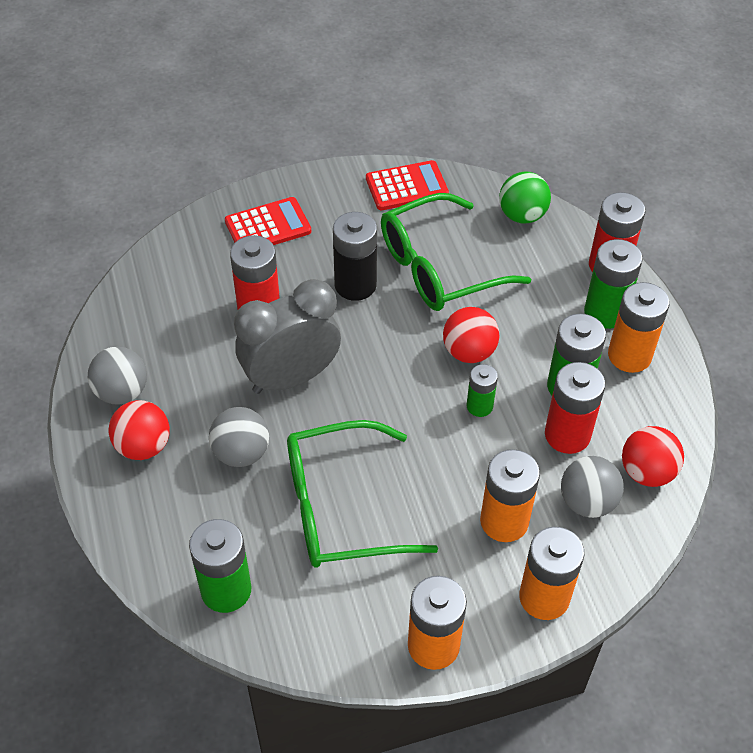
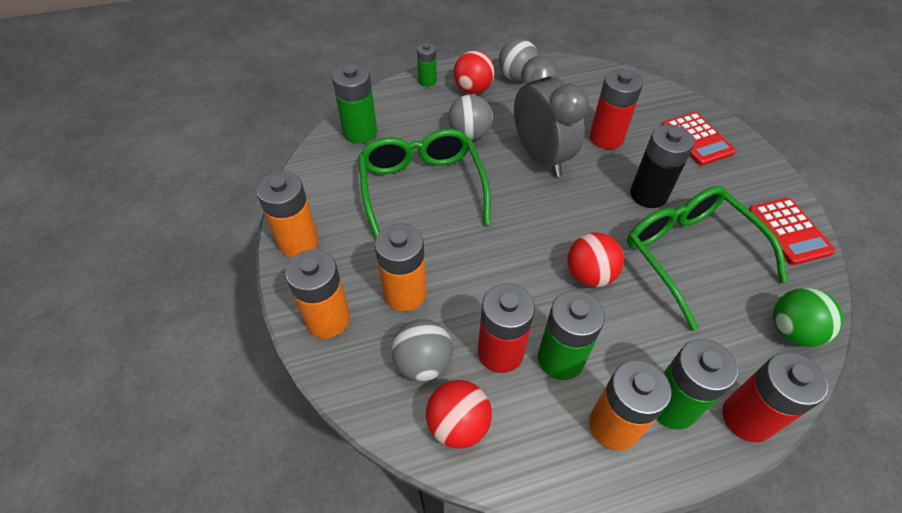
camera: 90 degrees right, 0 degrees up
green battery [467,364,498,417] -> green battery moved to [417,43,437,86]

